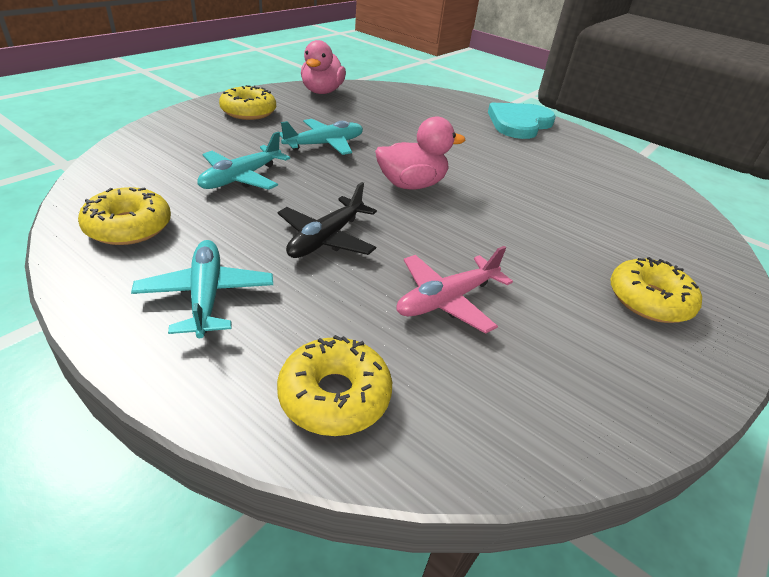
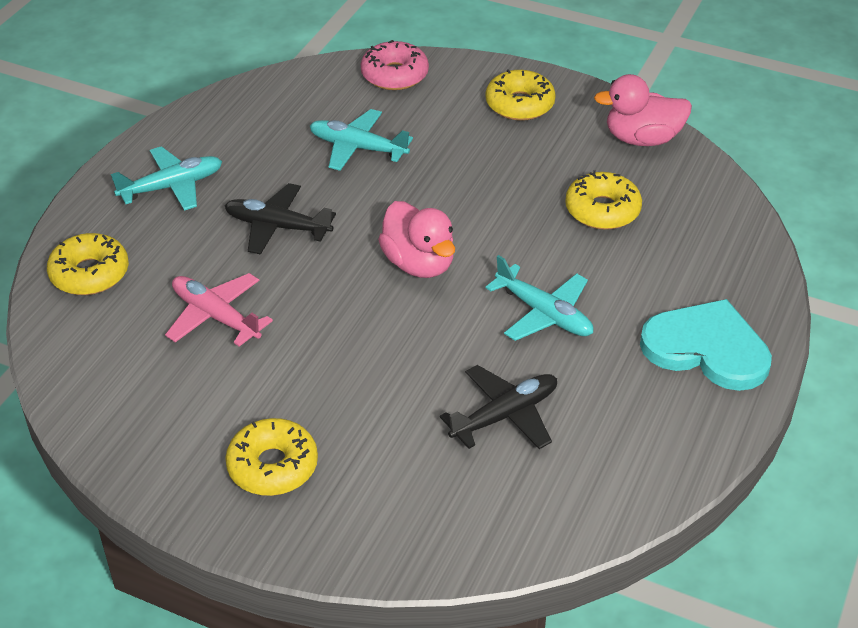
camera: 80 degrees right, 5 degrees up
yellow donut [78,187,171,245] -> yellow donut moved to [565,170,642,230]
turquoise plane [280,119,363,155] -> turquoise plane moved to [485,255,593,341]
none -> pink donut [361,40,429,90]
none -> black plane [440,365,557,449]

